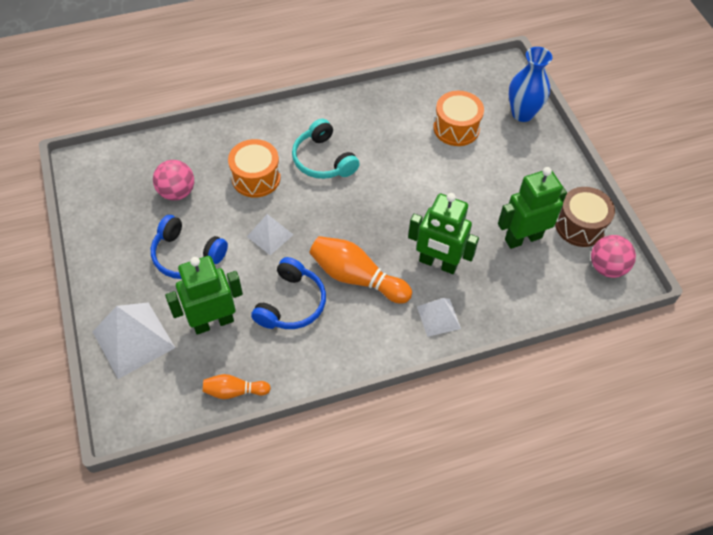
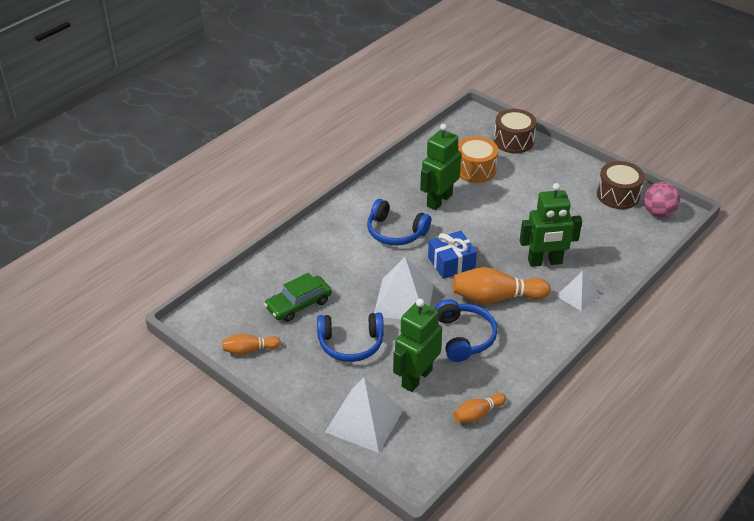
camera: 30 degrees left, 15 degrees down
pink ball [153,160,194,200] -> green car [264,273,332,322]
orange drum [228,139,281,198] -> none
white pyramid [247,214,293,255] -> white pyramid [374,257,434,319], size x1.71
turquoise headphones [292,119,360,179] -> blue headphones [367,199,431,245]
green robot [498,167,567,249] -> green robot moved to [420,124,461,210]
blue vase [509,47,552,122] -> brown drum [494,109,537,153]
none -> orange bowling pin [222,334,281,355]
none -> blue gift [428,231,477,279]

